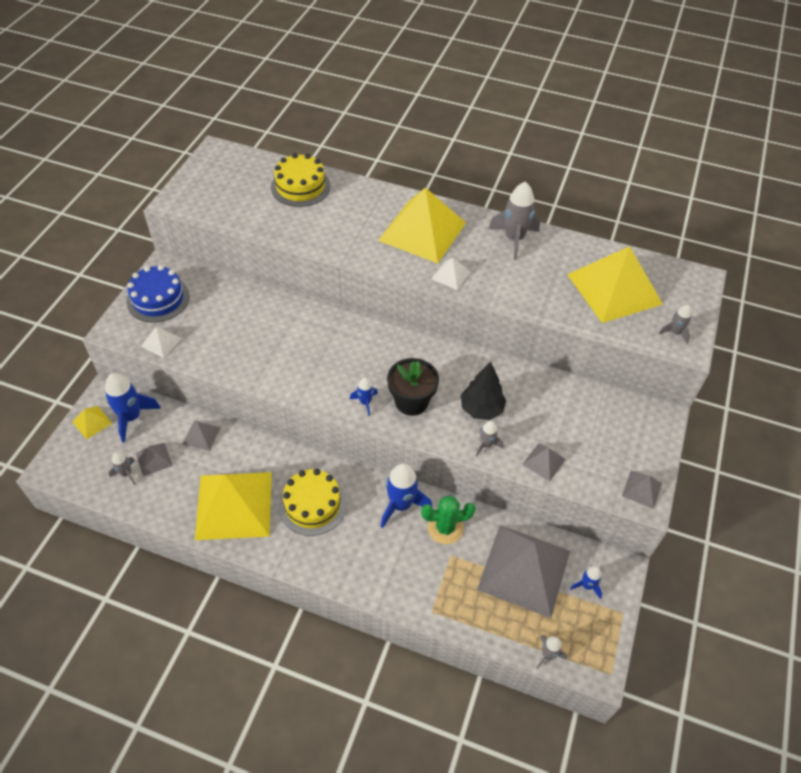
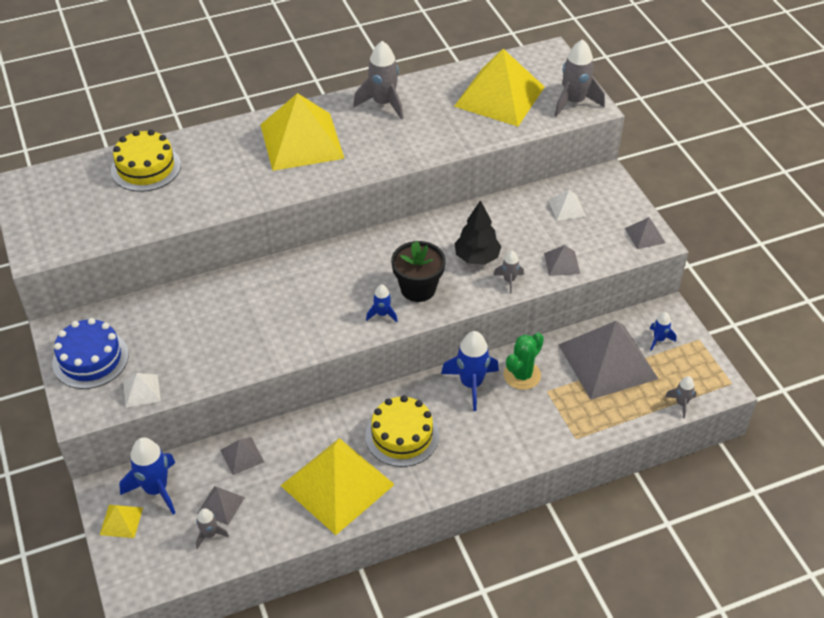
camera: 40 degrees left, 5 degrees down
white pyramid [431,258,470,290] -> white pyramid moved to [548,190,586,221]
grey rocket [658,305,691,344] -> grey rocket [554,39,605,117], size x1.89

